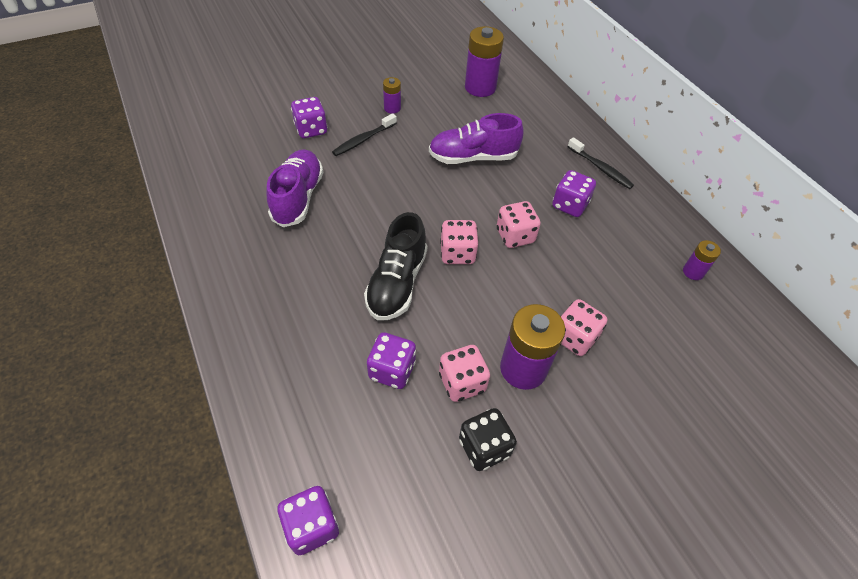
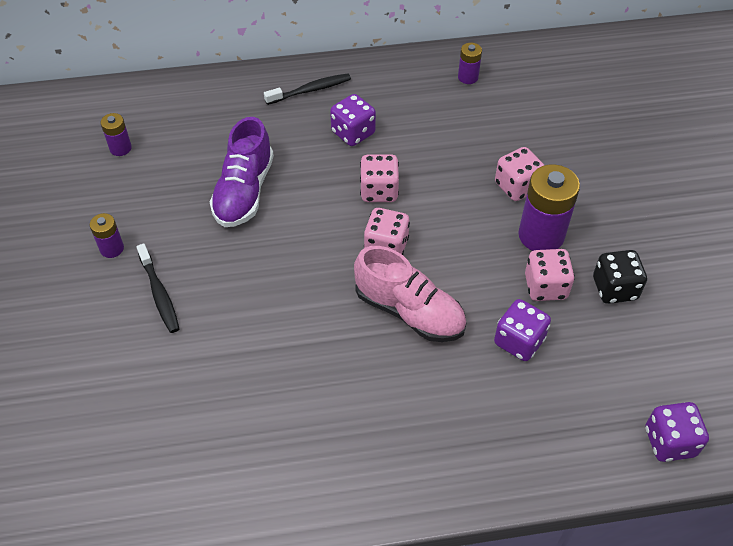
camera: 70 degrees left, 0 degrees up
purple shoe [266,149,324,227] -> none
purple dice [291,97,327,138] -> none
black shoe [364,212,427,320] -> pink shoe [354,246,466,342]
purple battery [465,26,504,97] -> purple battery [101,113,132,156], size x0.51

